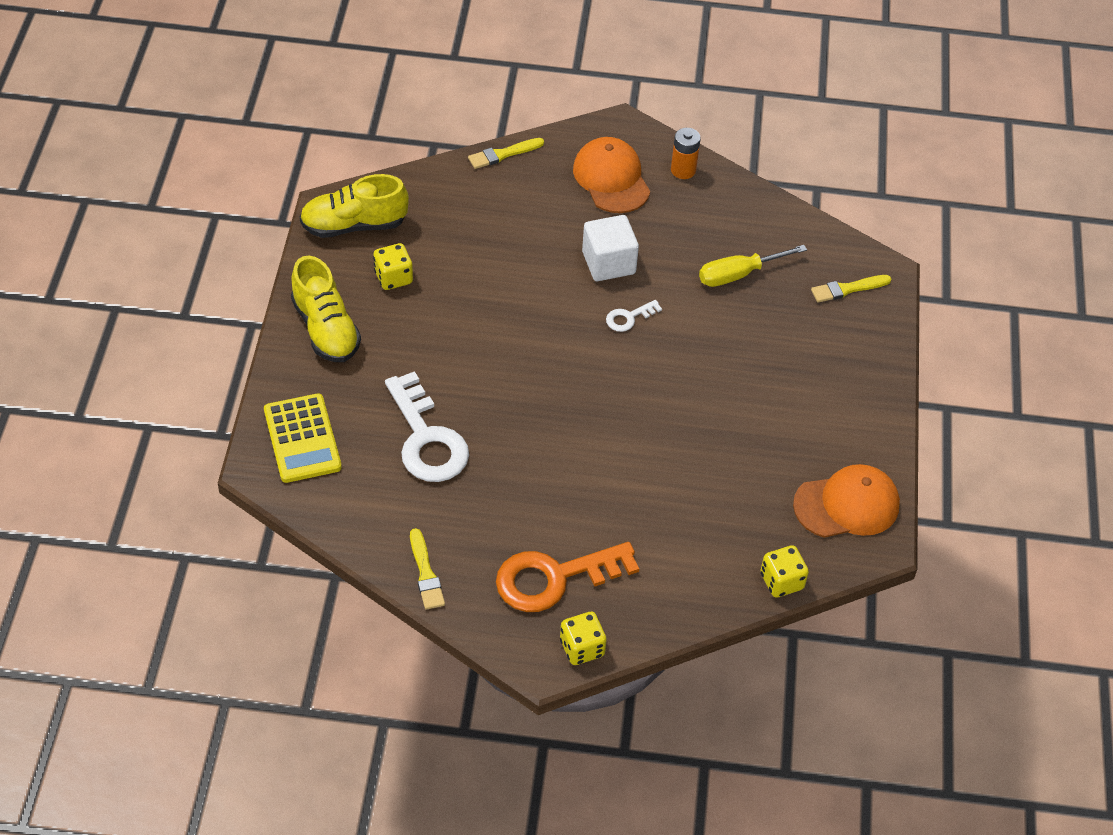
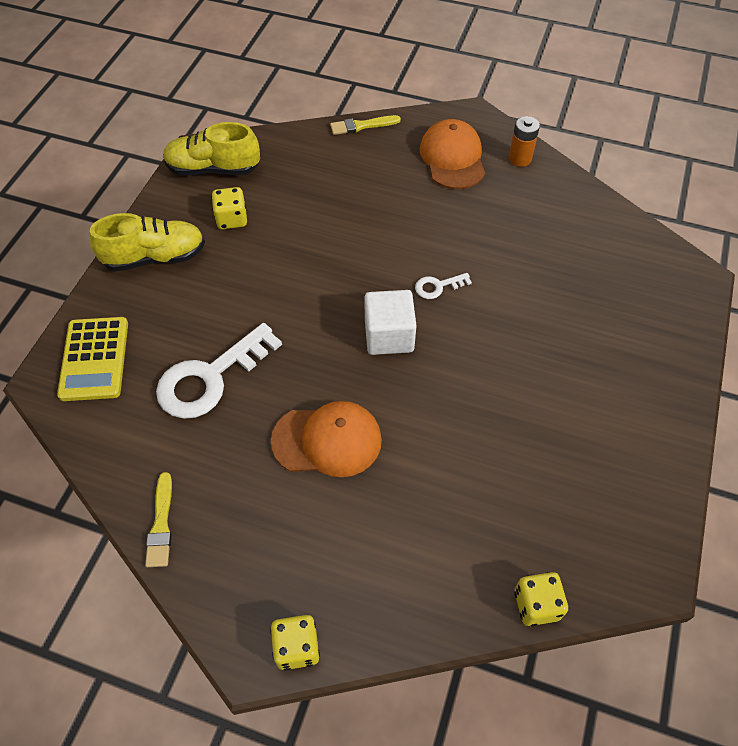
camera: 15 degrees right, 5 degrees up
yellow shoe [291,255,361,362] -> yellow shoe turned 90 degrees counterclockwise [89,213,205,272]
white key [385,371,469,482] -> white key turned 60 degrees clockwise [156,323,282,419]
orange key [496,542,639,612] -> none
white cube [582,215,639,281] -> white cube moved to [365,290,417,355]
yellow screwdriver [699,245,807,287] -> none
orange cap [793,464,900,538] -> orange cap moved to [271,401,382,477]
yellow brush [811,275,891,303] -> none

